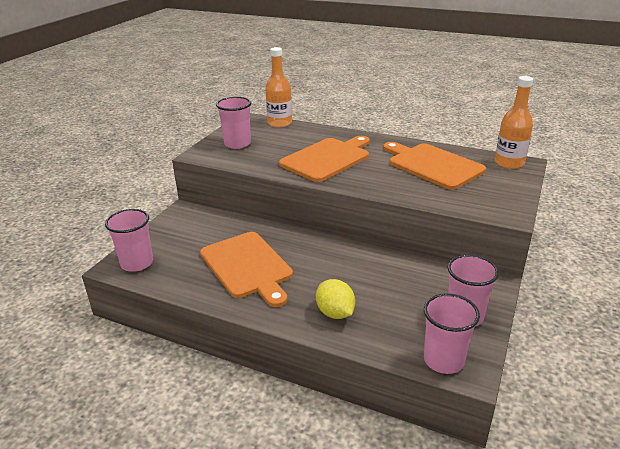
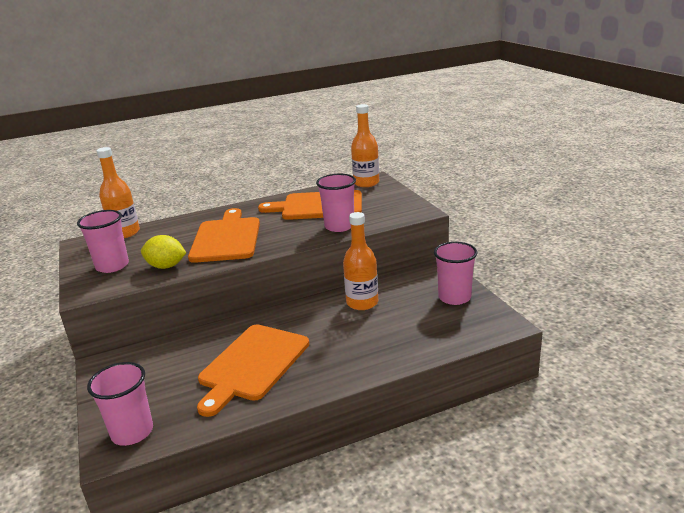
camera: 45 degrees left, 5 degrees down
orange cutting board [200,232,293,307] -> orange cutting board turned 105 degrees clockwise [197,325,309,417]
yellow lemon [316,279,355,319] -> yellow lemon moved to [141,235,186,269]
pink cup [424,293,480,374] -> pink cup moved to [316,174,356,232]
none -> orange bottle [343,212,378,310]

